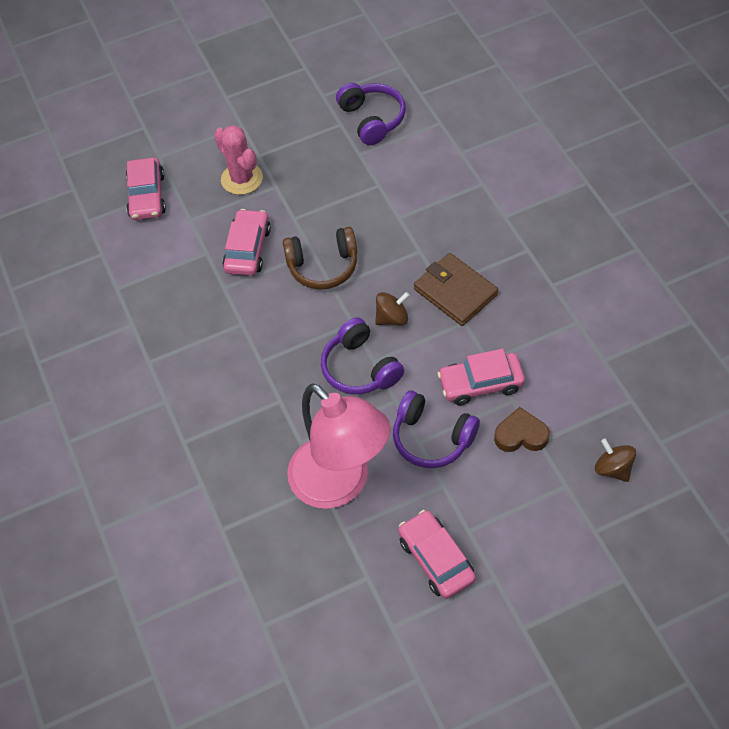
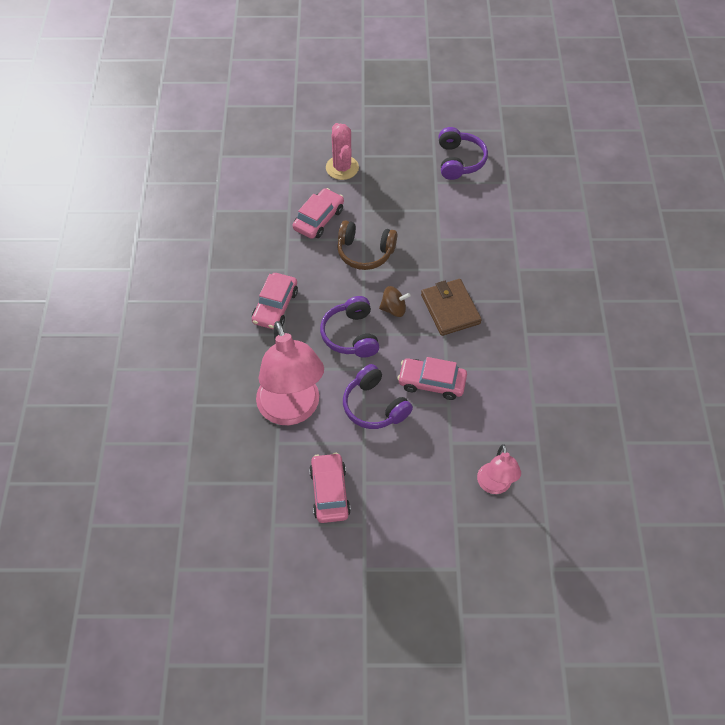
camera: 20 degrees right, 0 degrees up
pink car [126,158,166,220] -> pink car moved to [252,273,298,330]
brown heart [494,407,550,452] -> none
brown spinning top [595,439,636,482] -> pink lamp [477,444,521,494]

